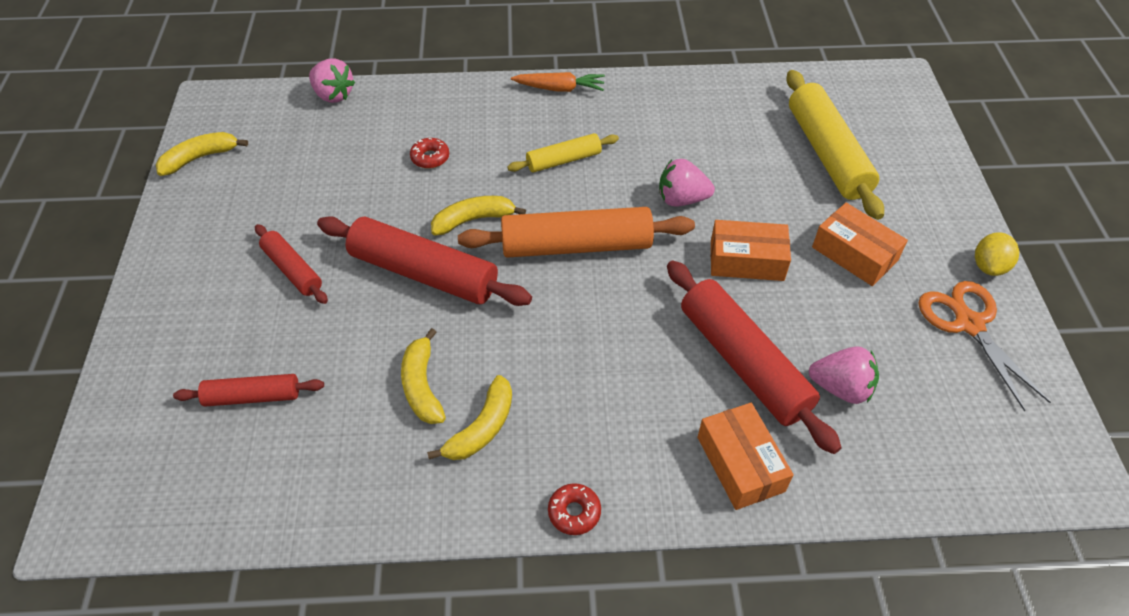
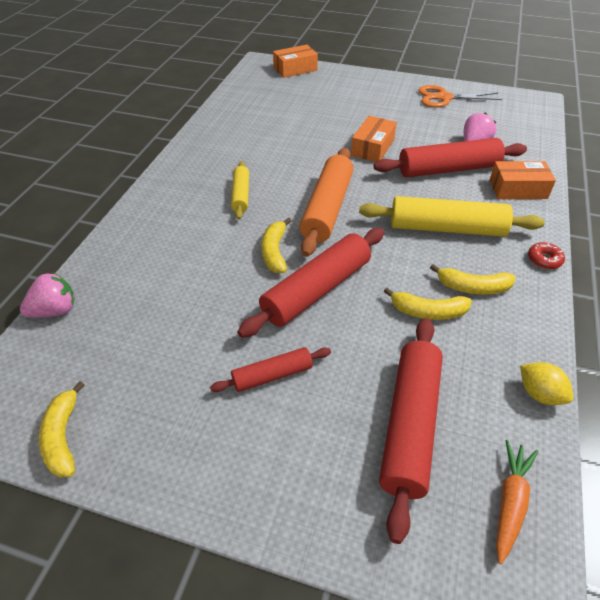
camera: 70 degrees left, 5 degrees down
red rolling pin [173,374,324,407] -> red rolling pin [379,318,443,544], size x1.82
red donut [410,138,449,169] -> none
yellow banana [427,375,512,460] -> yellow banana turned 135 degrees clockwise [430,264,515,295]
orange carrot [511,72,605,92] -> orange carrot moved to [496,440,538,564]
pink strawberry [659,159,715,206] -> none
yellow rolling pin [786,70,884,220] -> yellow rolling pin moved to [359,196,545,237]
orange box [812,203,908,286] -> orange box moved to [273,45,318,78]
yellow lemon [975,232,1019,276] -> yellow lemon moved to [520,362,573,405]

